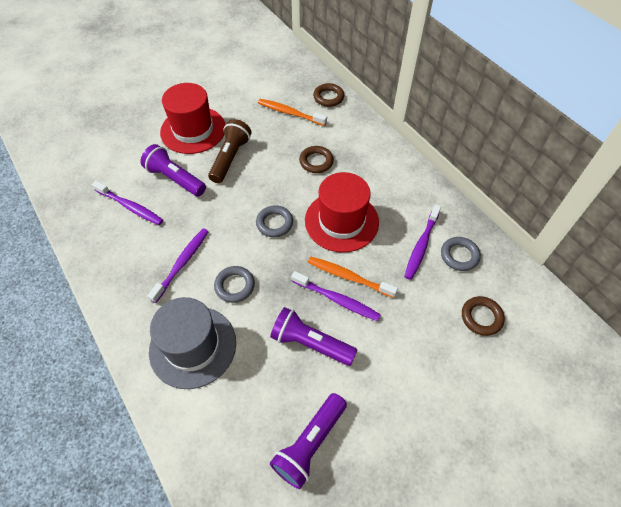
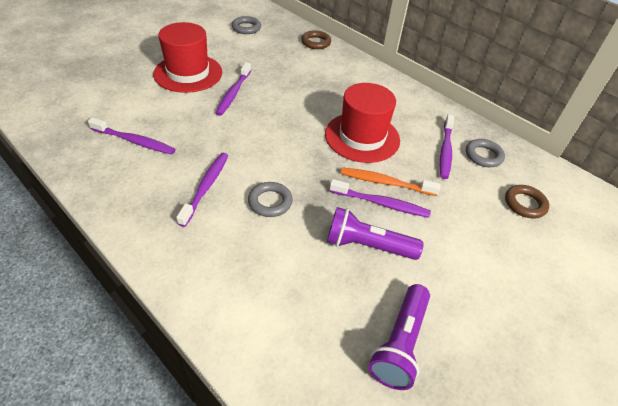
camera: 15 degrees left, 10 degrees down
purple flashlight [140,144,206,197] -> none
grey hat [149,297,236,389] -> none
brown flashlight [208,119,252,183] -> purple toothbrush [216,62,251,116]
grey ring [256,205,293,237] -> grey ring moved to [232,16,261,34]
orange toothbrush [258,99,327,126] -> none
brown ring [299,146,334,173] -> none

